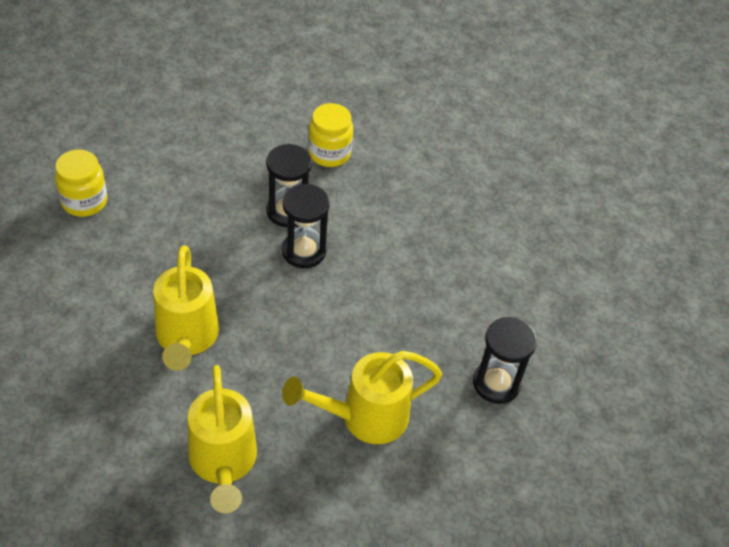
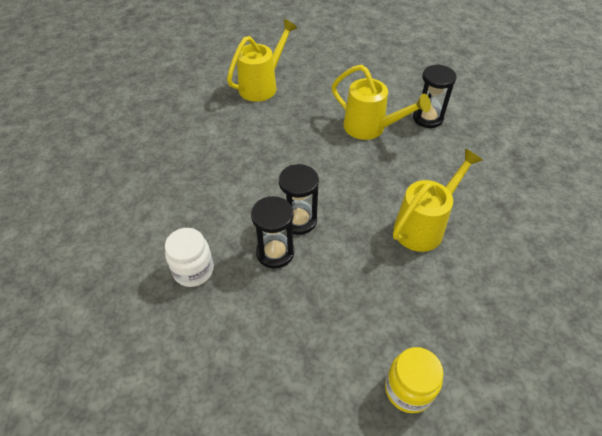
camera: 125 degrees left, 0 degrees up
yellow watering can [188,365,257,513] -> yellow watering can moved to [227,19,297,102]
yellow jar [308,103,353,167] -> white jar [165,228,214,287]
black hourglass [473,317,537,404] -> black hourglass moved to [413,64,456,128]

